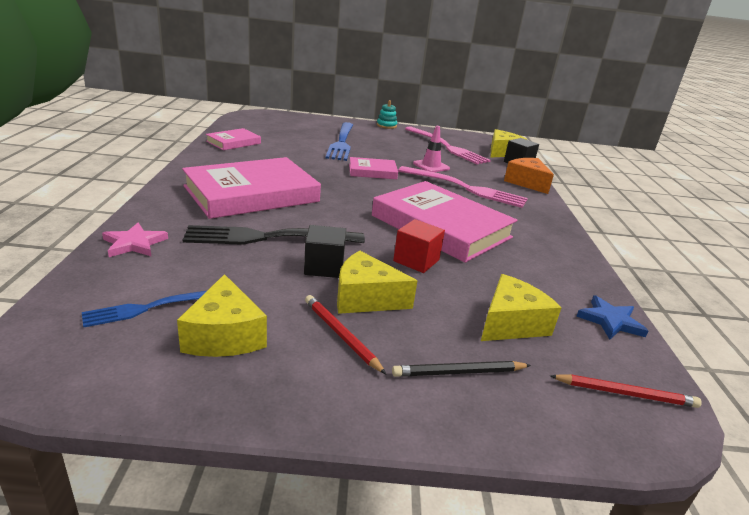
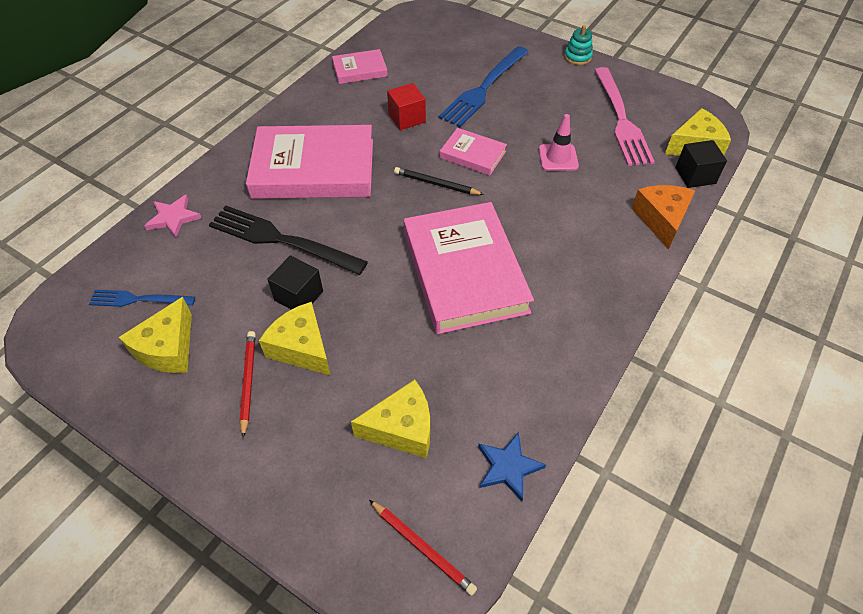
camera: 35 degrees right, 25 degrees up
black pencil [392,361,531,377] -> black pencil moved to [394,167,484,195]
red cube [393,219,445,273] -> red cube moved to [387,83,426,130]
pink fork [398,166,528,208] -> none

